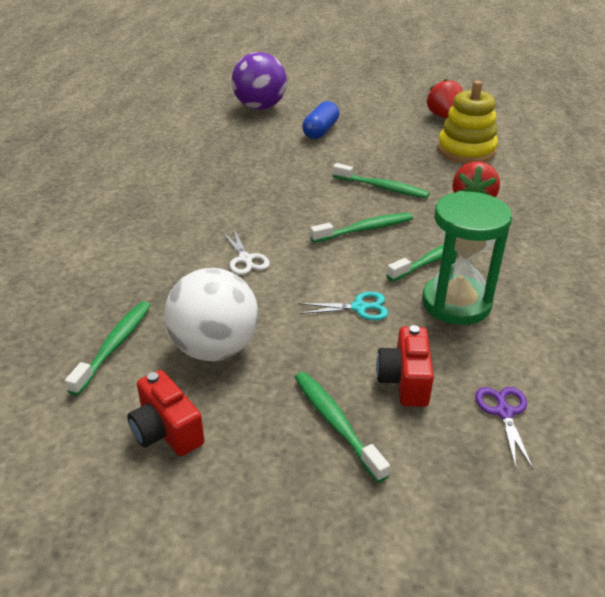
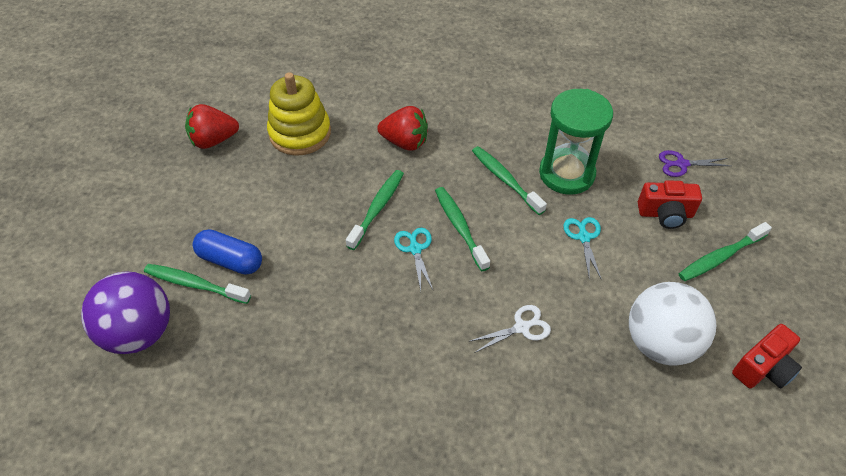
camera: 90 degrees left, 15 degrees up
green toothbrush [65,301,151,396] -> green toothbrush moved to [144,264,251,304]
none -> turquoise scissors [394,228,433,291]

